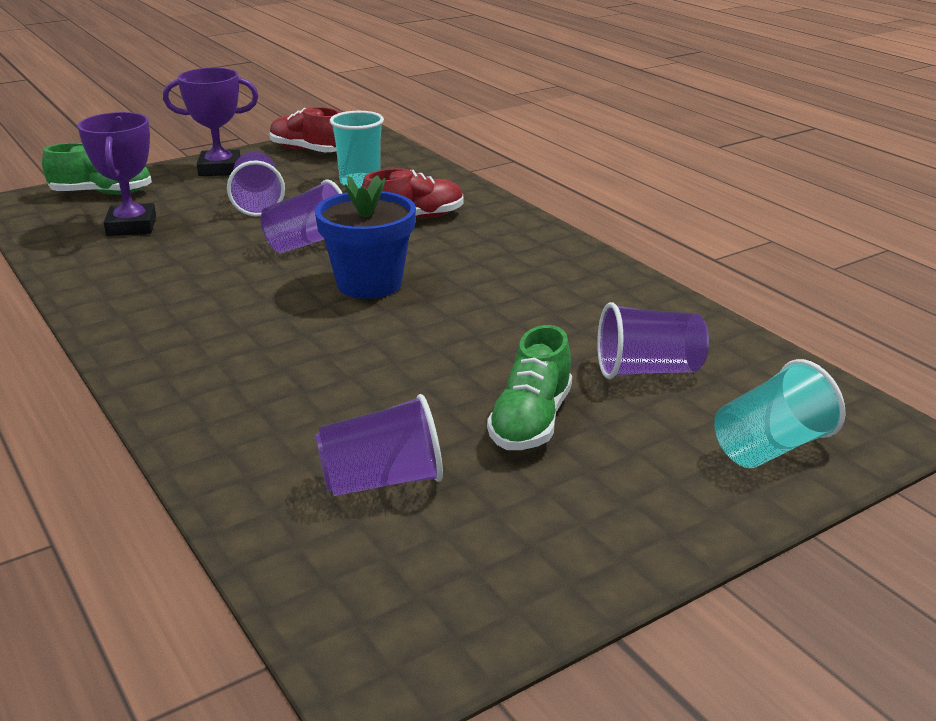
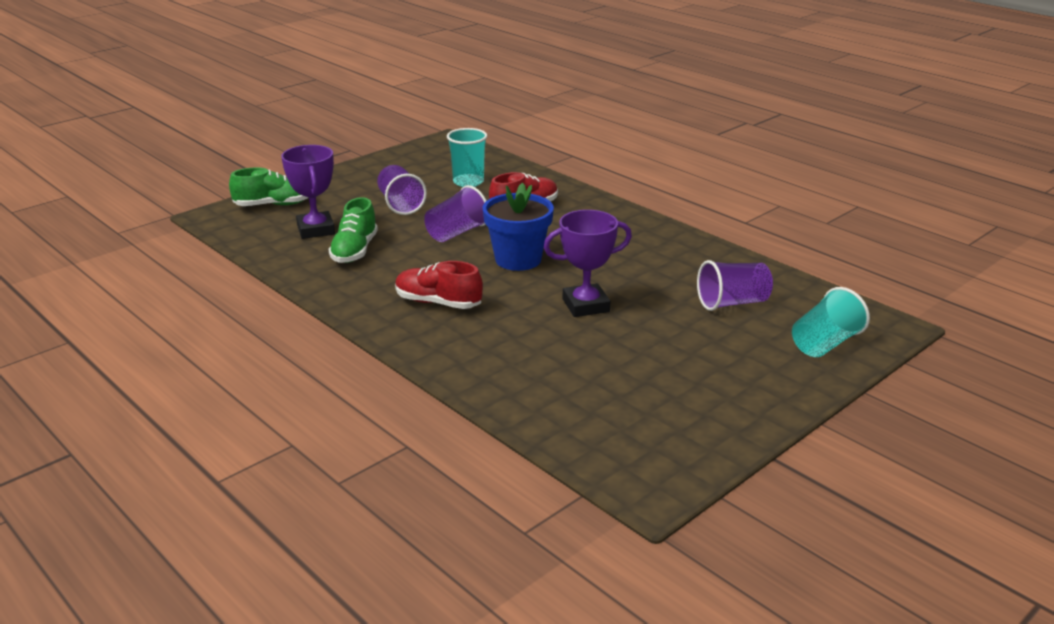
camera: 10 degrees left, 0 degrees up
purple trophy [163,68,258,176] -> purple trophy moved to [544,210,632,317]
red shoe [270,107,341,152] -> red shoe moved to [395,261,483,309]
purple cup [315,394,443,496] -> none
green shoe [487,325,572,450] -> green shoe moved to [328,197,378,263]

